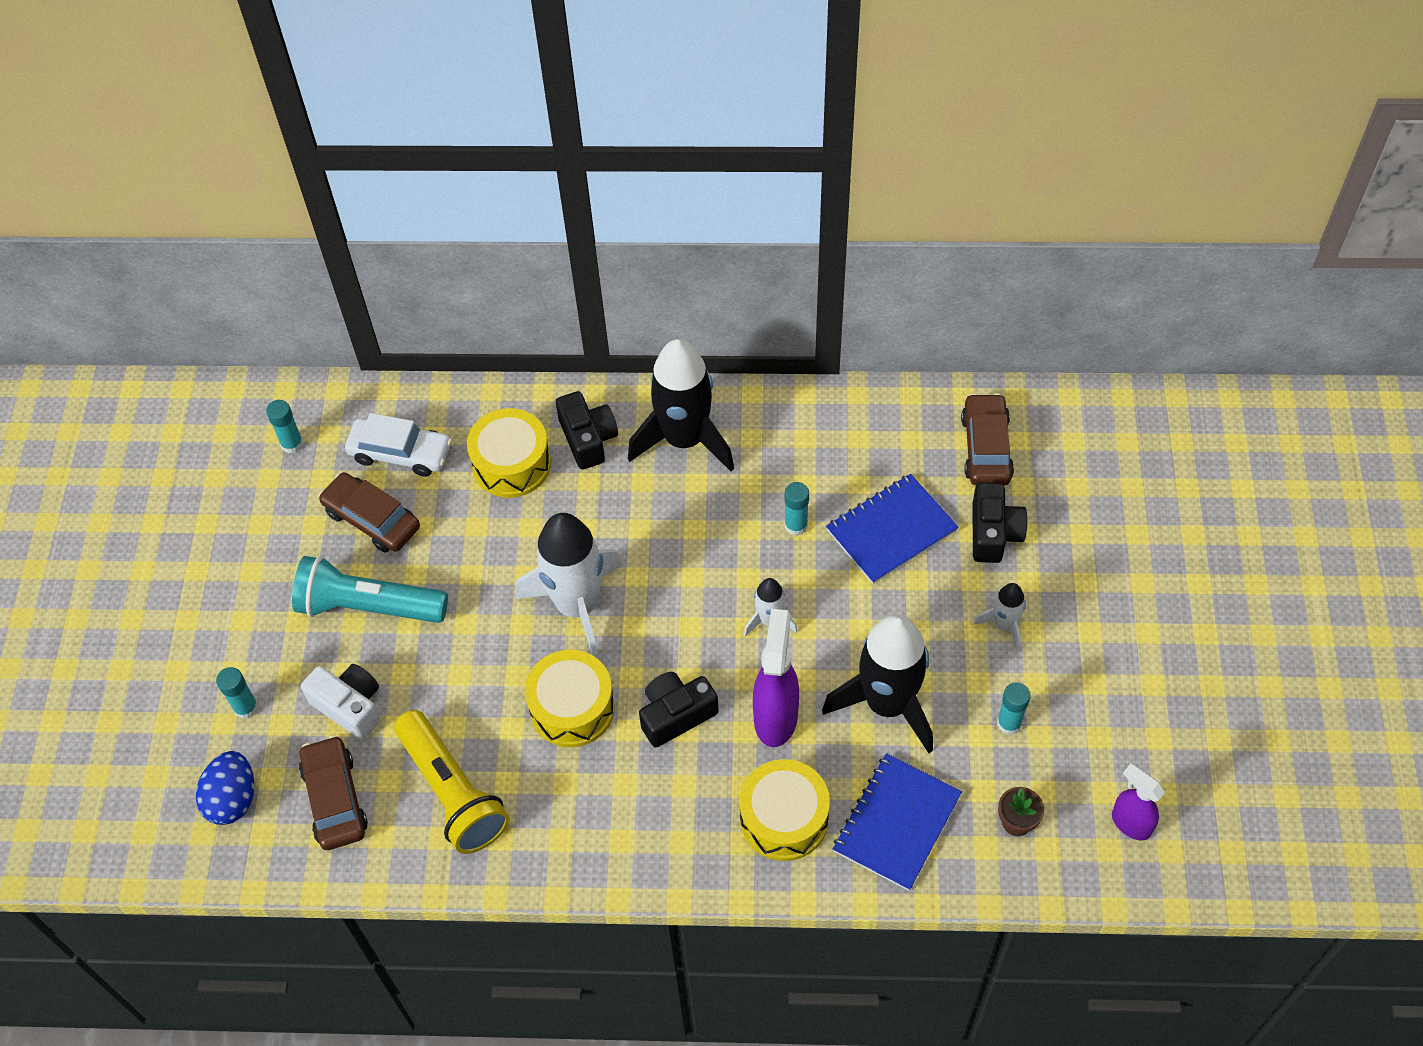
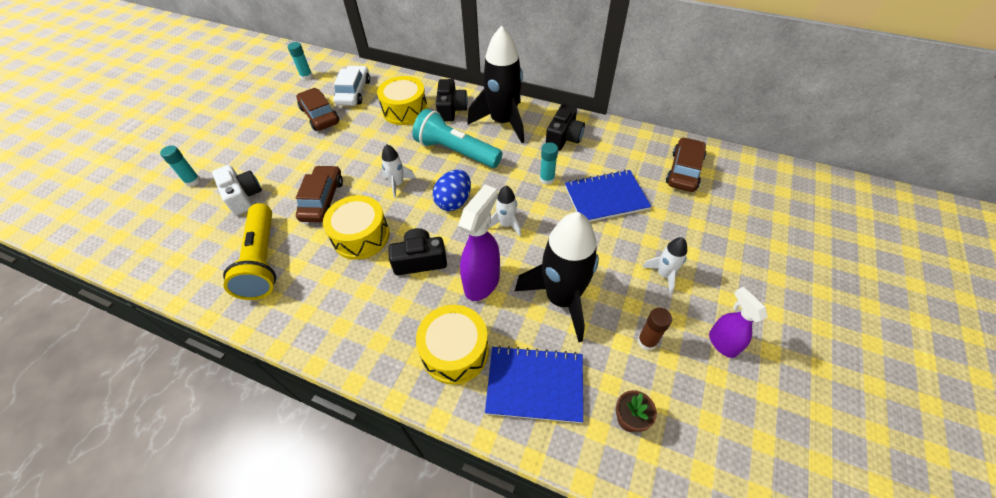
camera: 20 degrees right, 5 degrees down
blue egg [196,751,254,825] -> blue egg moved to [433,170,471,211]
turquoise flashlight [292,556,448,623] -> turquoise flashlight moved to [412,109,502,168]
brown car [299,735,368,850] -> brown car moved to [296,165,343,222]
white car [345,413,452,477] -> white car turned 120 degrees counterclockwise [333,66,370,106]
white rocket [516,513,622,659] -> white rocket [382,144,415,198], size x0.47
blue notebook [833,753,962,891] -> blue notebook turned 45 degrees clockwise [485,346,583,423]
black camera [972,482,1028,563] -> black camera moved to [546,104,585,151]
turquoise glue stick [997,682,1031,735] -> brown glue stick [637,308,672,351]
purple spray bottle [1112,763,1165,840] -> purple spray bottle moved to [709,287,768,358]

